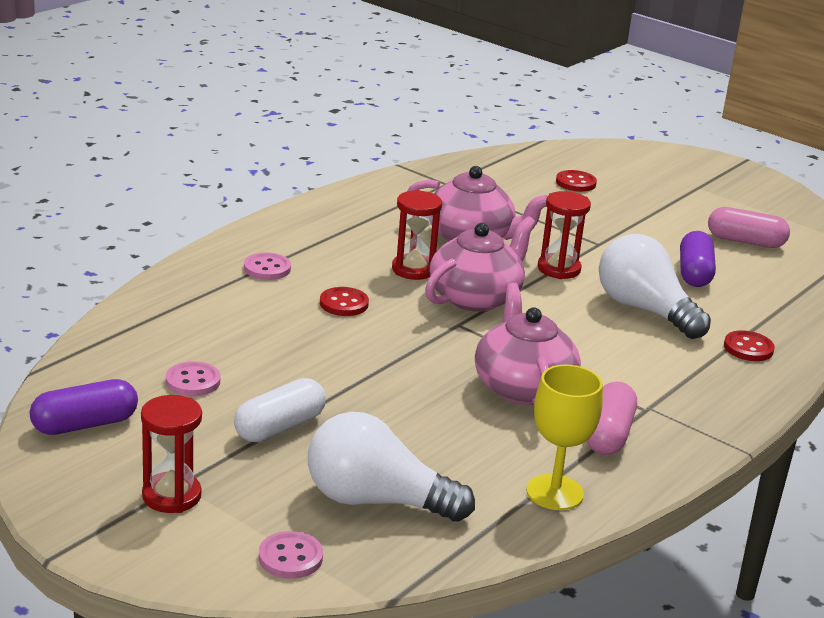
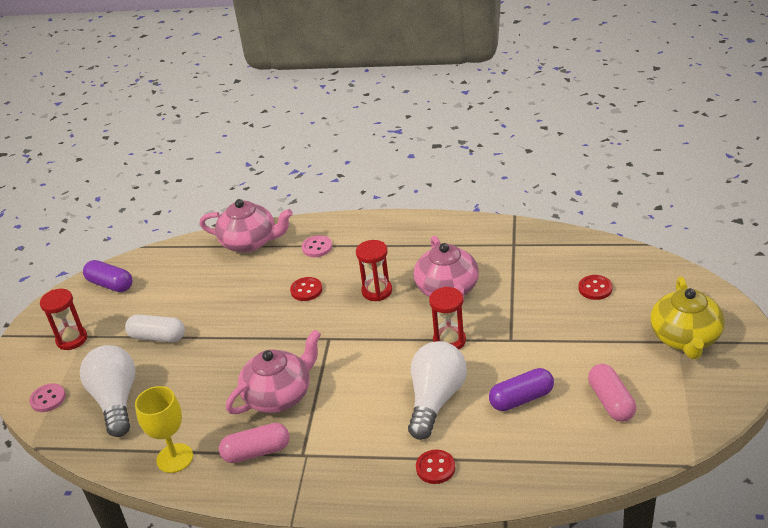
camera: 65 degrees right, 10 degrees up
pink button [166,361,220,396] -> none
pink teapot [425,216,536,312] -> pink teapot moved to [199,199,293,252]
none -> yellow teapot [650,277,725,359]

